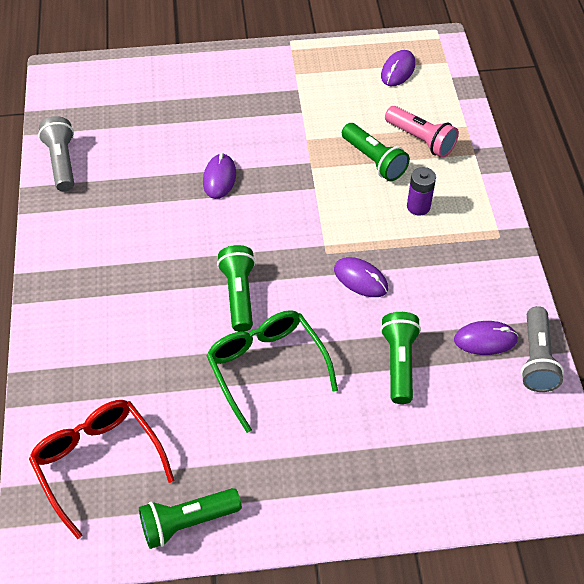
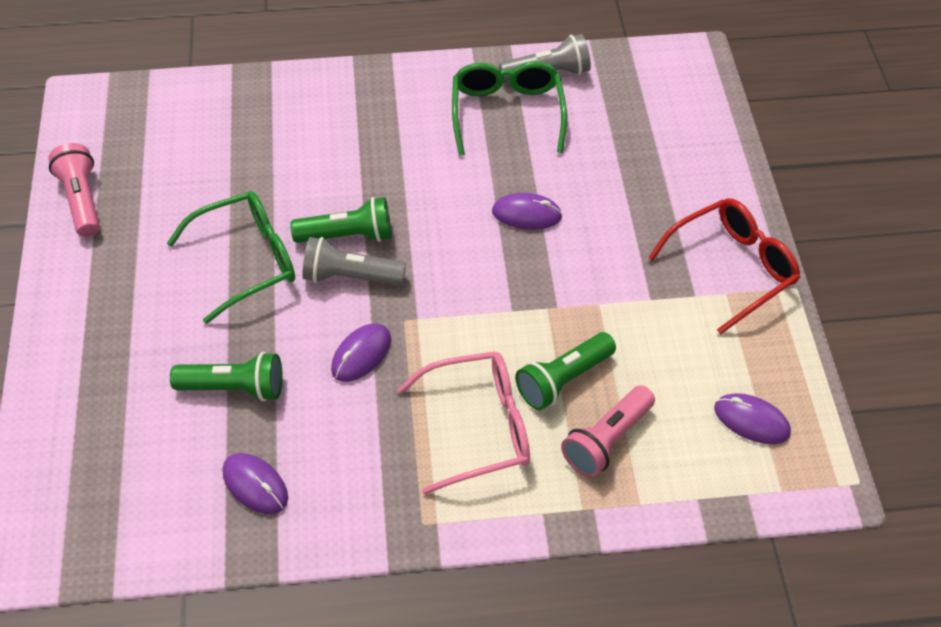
camera: 90 degrees right, 0 degrees up
red glasses [29,400,174,539] -> red glasses moved to [648,198,800,334]
green flashlight [139,488,242,549] -> pink flashlight [48,143,100,237]
purple battery [407,167,436,216] -> pink glasses [397,351,530,495]
purple mouse [454,321,518,355] -> purple mouse turned 45 degrees counterclockwise [222,453,288,514]
grey flashlight [521,306,564,392] -> grey flashlight moved to [302,237,406,285]
none -> green glasses [452,61,567,156]

